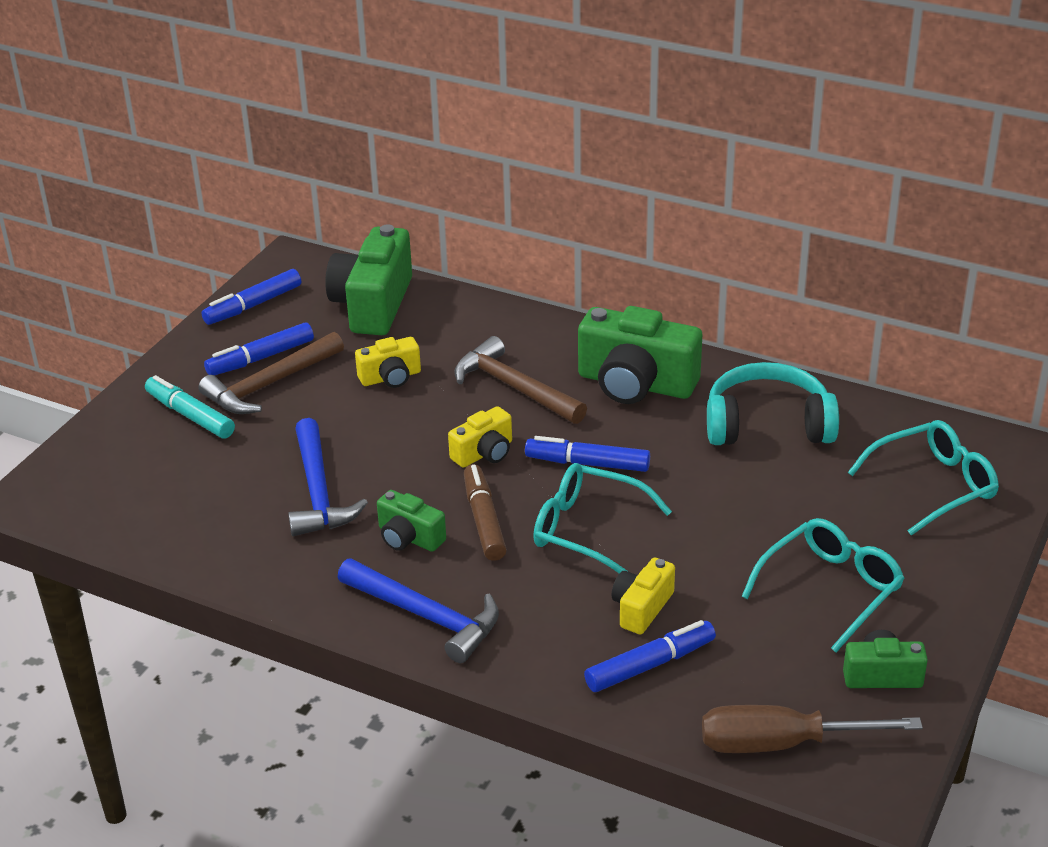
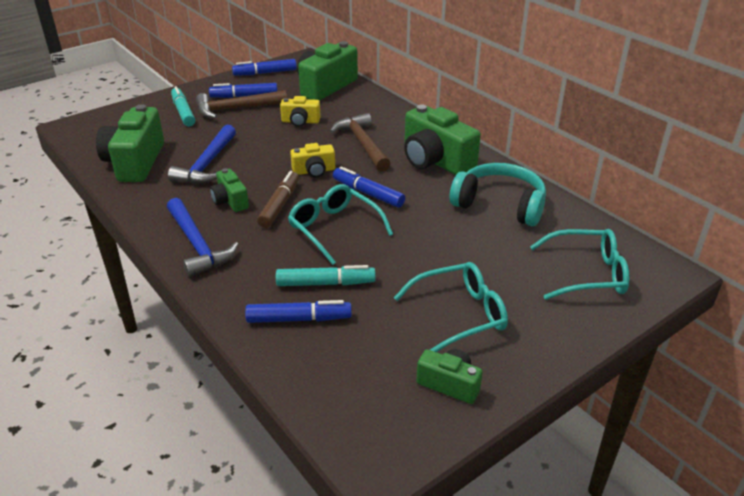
camera: 25 degrees right, 0 degrees up
yellow camera [611,557,675,635] -> turquoise marker [276,265,376,286]
brown screwdriver [702,705,923,753] -> none
none -> green camera [96,104,164,182]

